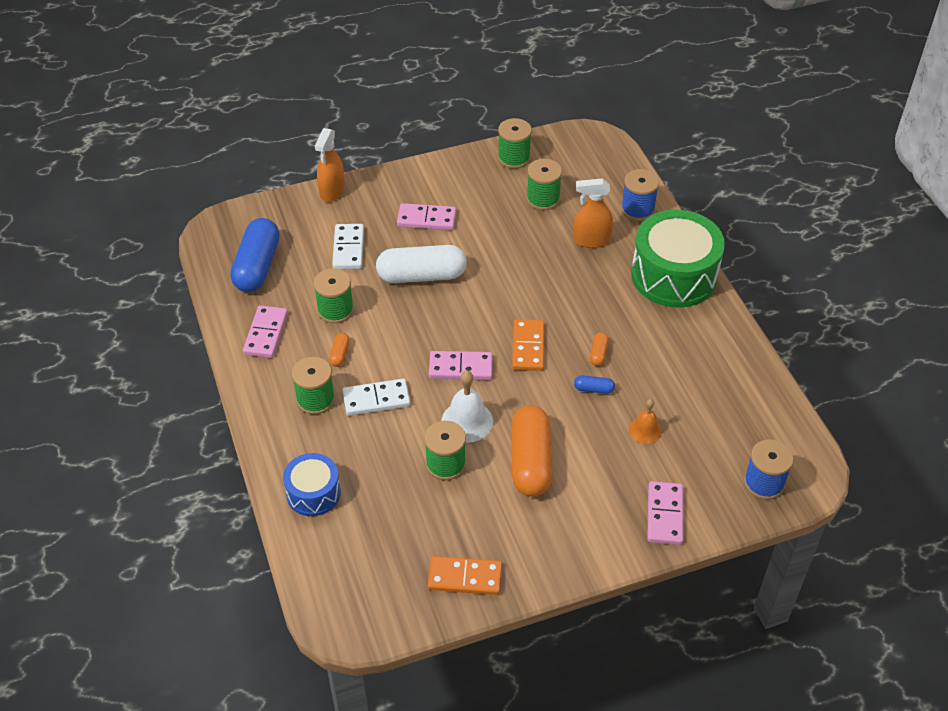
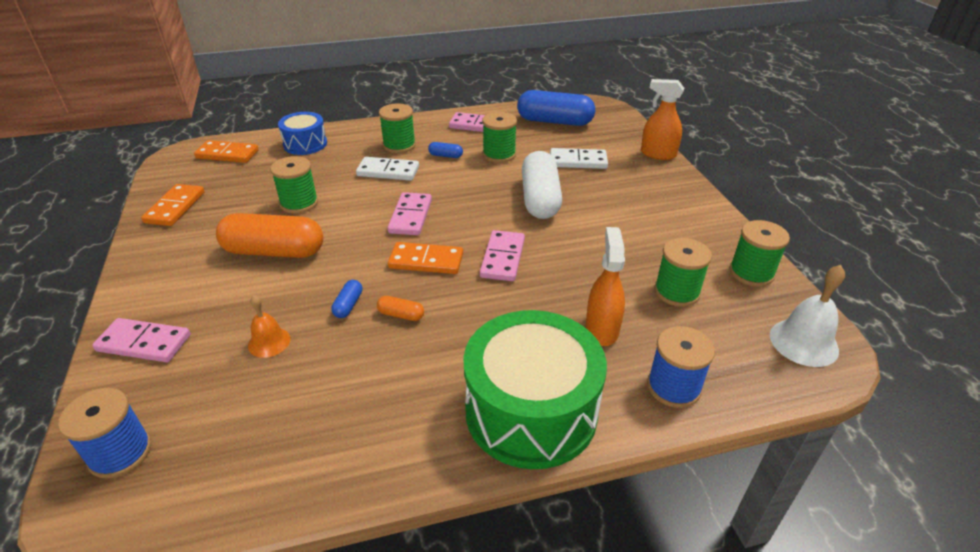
camera: 95 degrees right, 10 degrees down
orange capsule [329,333,350,367] -> blue capsule [428,142,463,158]
white domino [343,379,410,416] -> white domino turned 75 degrees counterclockwise [356,157,419,181]
pink domino [397,203,456,230] -> pink domino moved to [480,230,525,281]
white bell [441,371,493,443] -> white bell moved to [770,265,845,367]
none -> orange domino [194,140,259,163]

